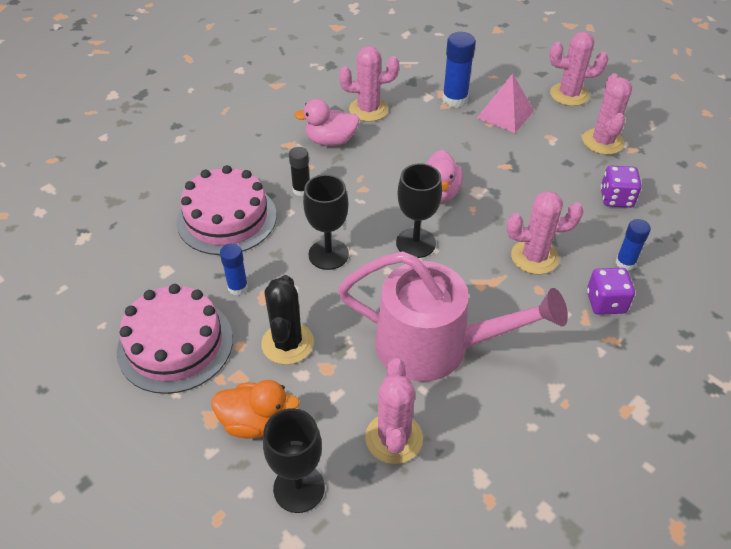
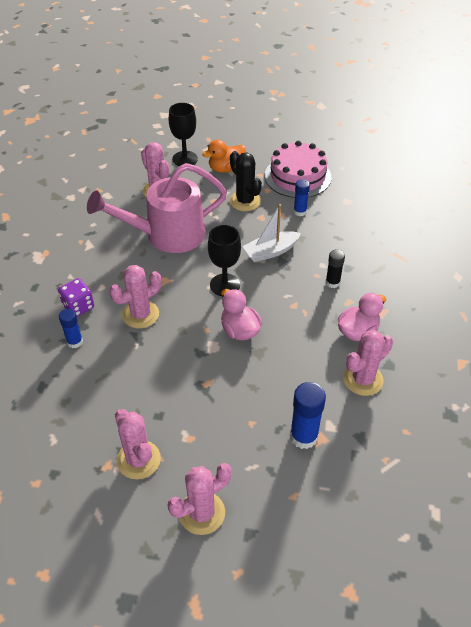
camera: 145 degrees right, 0 degrees up
pink cake [176,165,277,255] -> none
black goblet [303,175,349,270] -> white boat [242,204,301,262]
pink pyramid [477,73,534,133] -> none
purple dice [601,166,642,208] -> none

